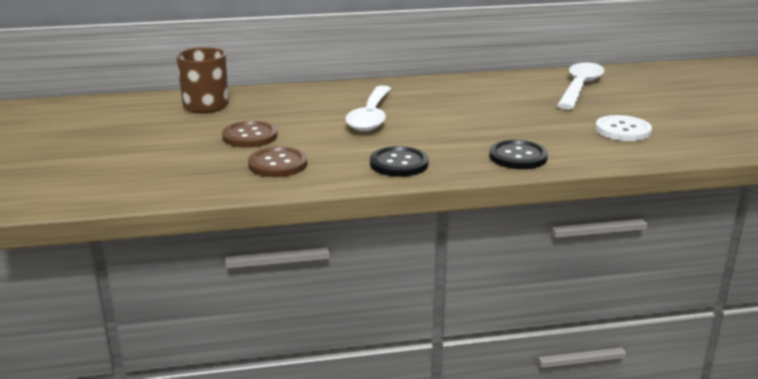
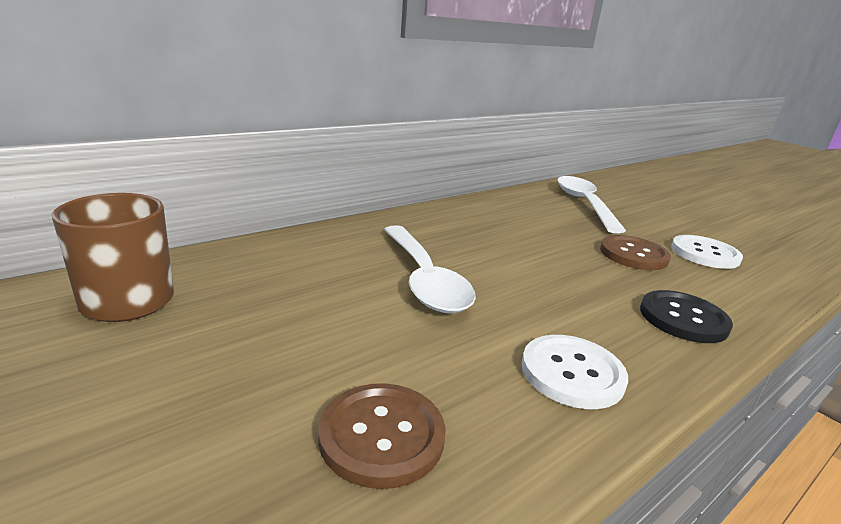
camera: 30 degrees left, 0 degrees up
brown button [222,121,278,148] -> brown button moved to [600,235,671,270]
black button [370,146,429,177] -> white button [521,335,628,409]

